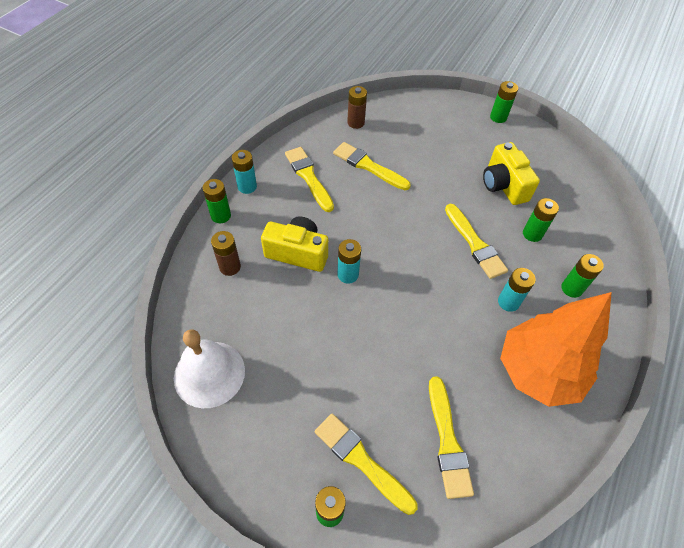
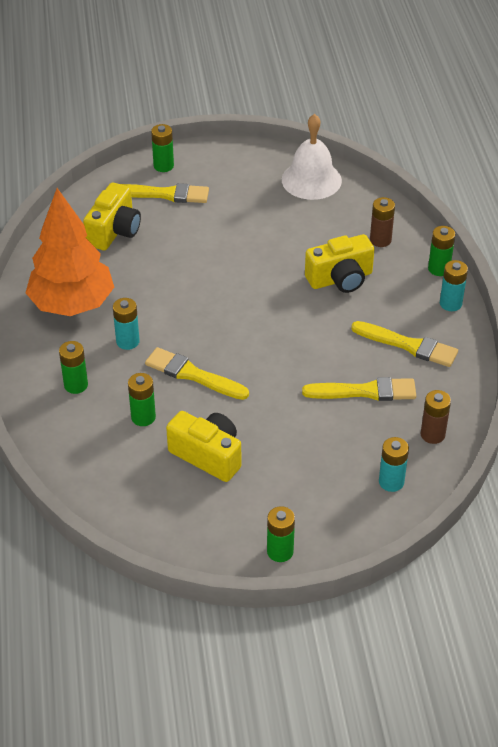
camera: 145 degrees right, 10 degrees down
turquoise battery [338,239,361,284] -> turquoise battery moved to [379,437,409,492]
yellow brush [429,376,474,499] -> yellow camera [83,183,141,250]

